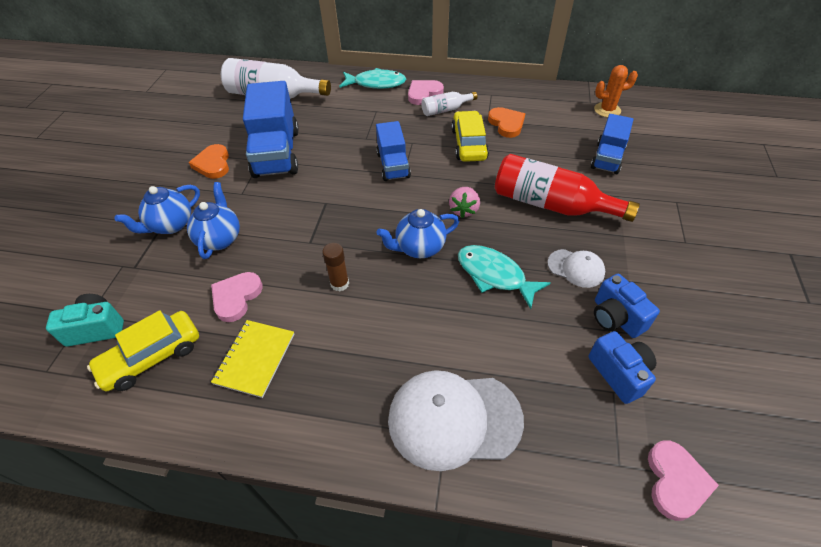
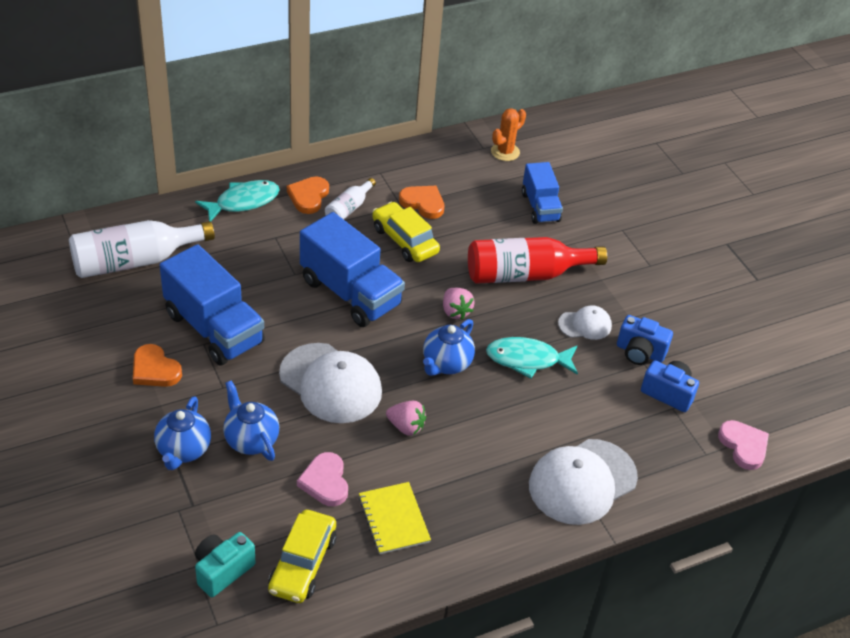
camera: 40 degrees left, 5 degrees down
brown glue stick [322,243,349,292] -> pink strawberry [386,401,426,436]
blue truck [376,121,411,181] -> blue truck [300,212,405,327], size x1.67
pink heart [408,80,444,105] -> orange heart [287,176,329,214]
none -> white cap [279,343,382,423]

